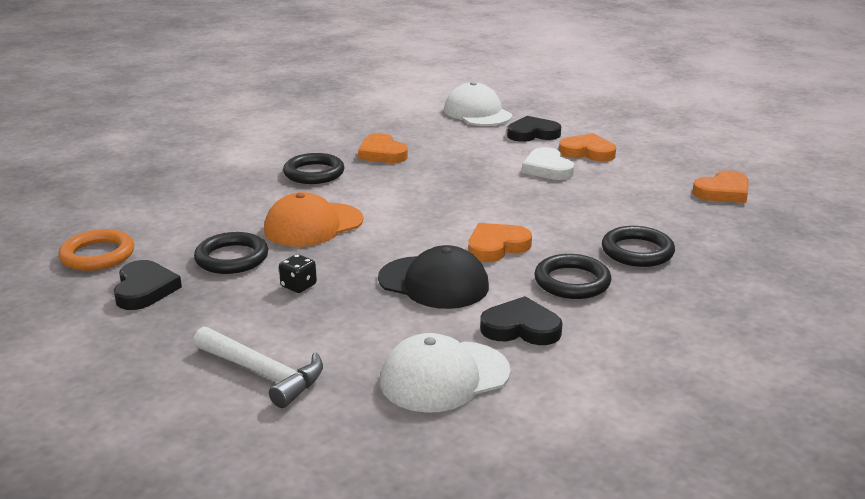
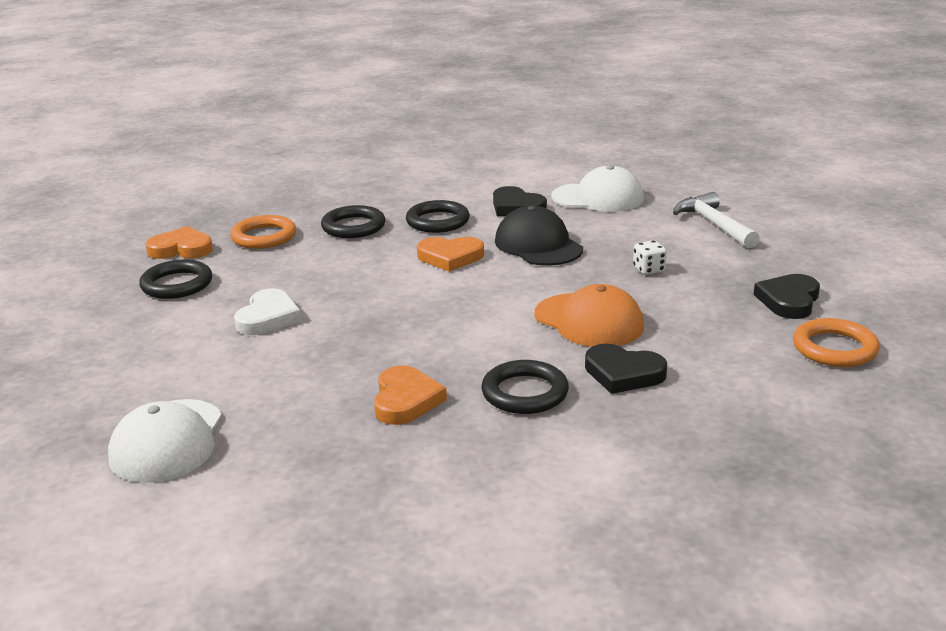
camera: 145 degrees left, 0 degrees up
black ring [194,232,268,274] -> black ring moved to [139,260,212,299]
orange cap [264,192,363,247] -> orange cap turned 45 degrees clockwise [534,284,644,347]
black dice [279,254,317,293] -> white dice [633,240,667,275]
black heart [507,116,561,142] -> black heart moved to [585,344,667,394]
orange heart [559,133,616,162] -> none
none -> orange ring [230,215,296,249]

